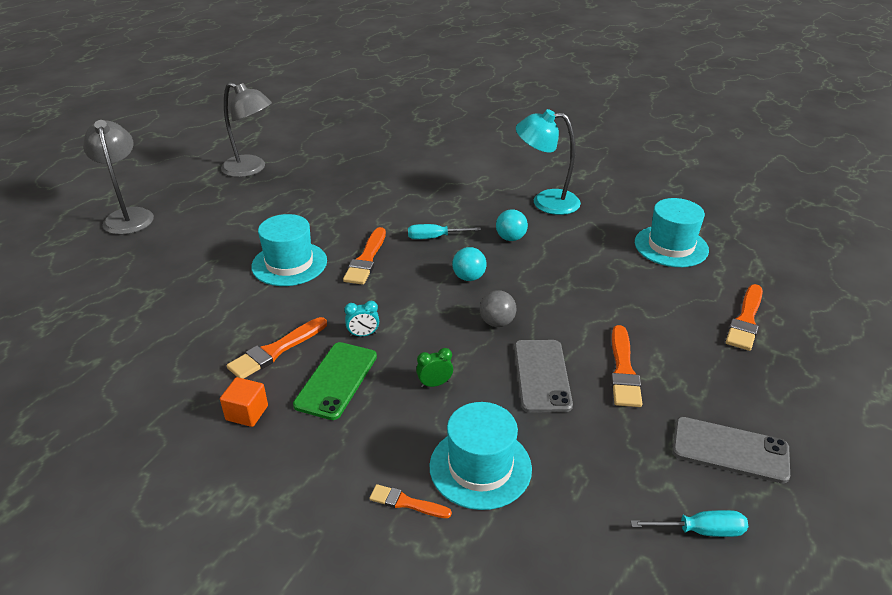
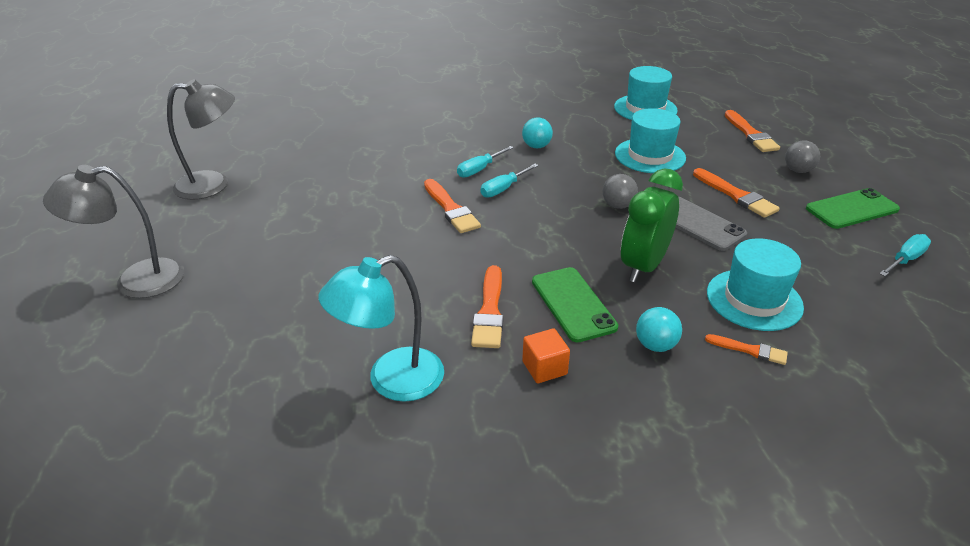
camera: 40 degrees left, 0 degrees up
grey lamp [83,120,154,235] -> grey lamp turned 45 degrees counterclockwise [43,165,184,298]
turquoise hat [251,214,327,286] -> turquoise hat moved to [615,108,686,173]
turquoise clock [344,301,379,337] -> none
orange brush [369,484,452,518] -> orange brush turned 135 degrees counterclockwise [705,334,788,365]
green clock [416,348,453,388] -> green clock [621,169,683,283], size x2.34
turquoise ball [452,247,487,281] -> turquoise ball moved to [636,307,682,352]
turquoise lamp [516,109,581,215] -> turquoise lamp moved to [318,255,444,402]
grey phone [672,417,790,483] -> green phone [806,188,900,229]
none -> turquoise screwdriver [480,164,539,198]
none -> grey ball [785,140,820,173]

